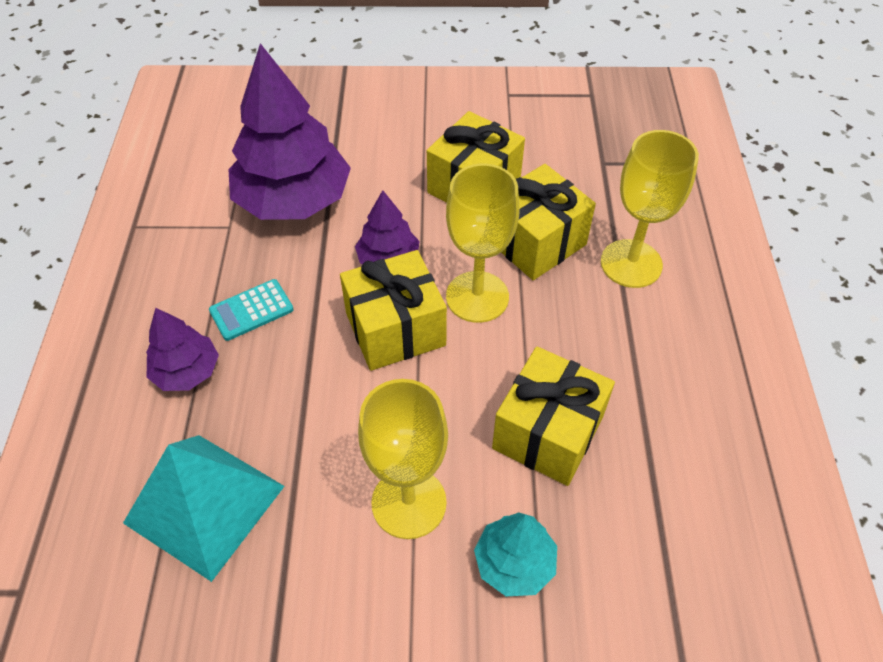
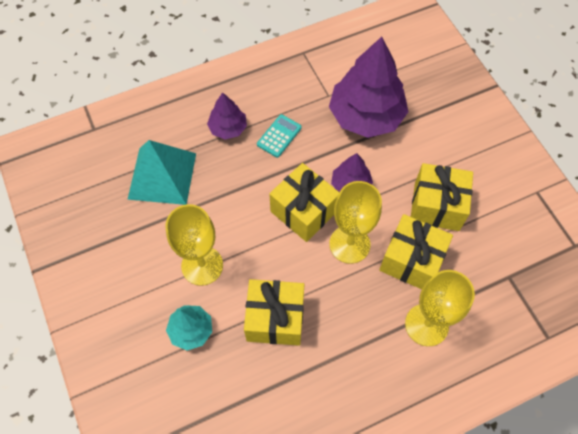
camera: 65 degrees right, 10 degrees up
turquoise calculator [209,279,294,341] -> turquoise calculator turned 90 degrees clockwise [257,114,302,158]

